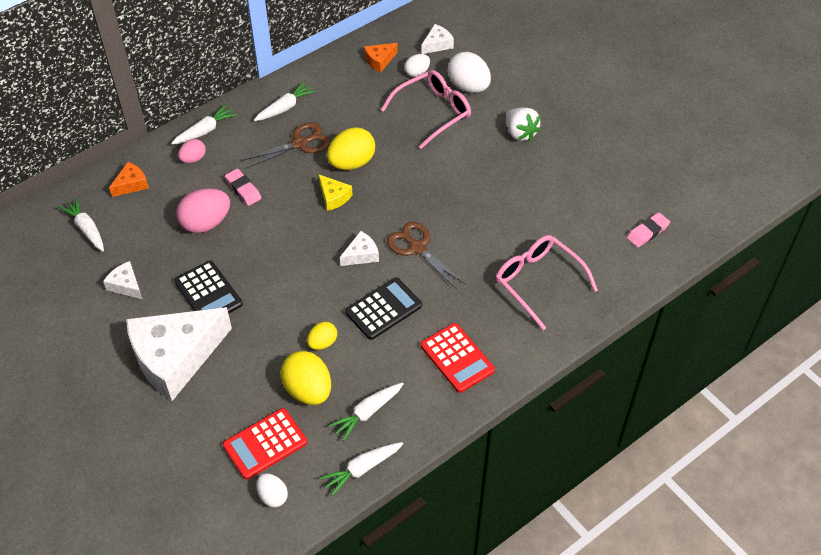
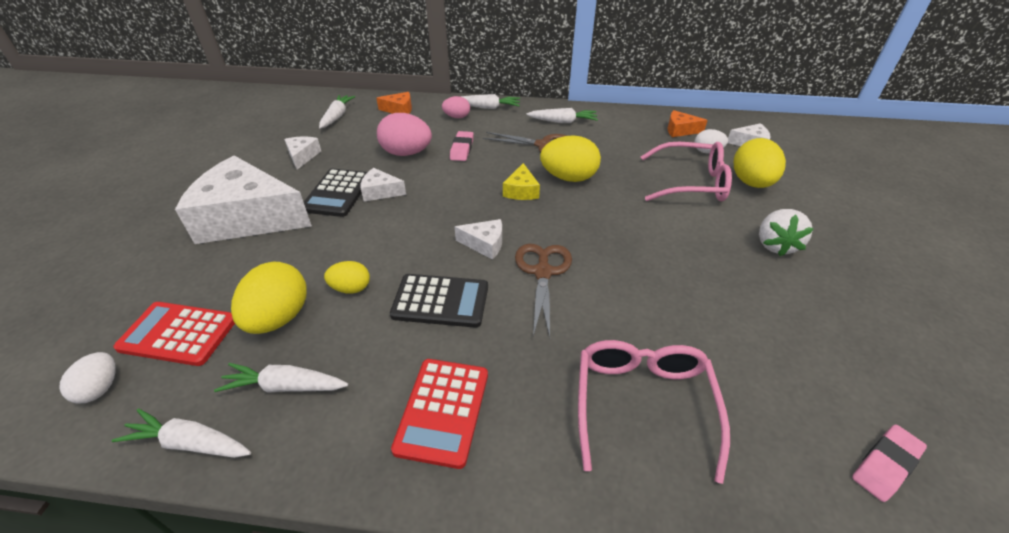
camera: 45 degrees right, 10 degrees down
white egg [447,52,491,93] -> yellow egg [734,138,786,188]
pink eraser [627,212,670,247] -> pink eraser turned 45 degrees counterclockwise [852,424,927,502]
none -> white cheese [361,168,406,202]

